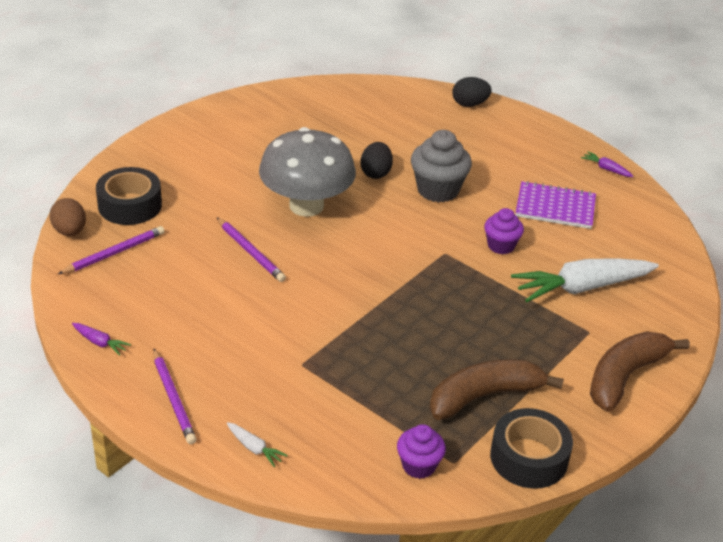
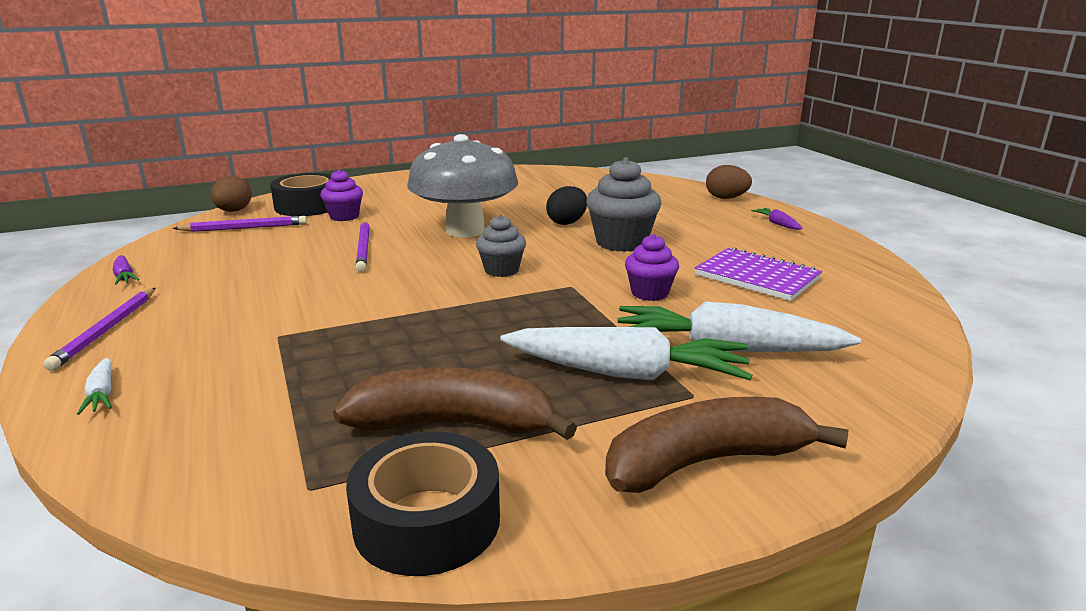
camera: 30 degrees right, 15 degrees down
purple cupcake [397,424,446,479] -> purple cupcake moved to [320,169,363,221]
black egg [452,77,492,107] -> brown egg [706,165,752,199]
purple carrot [581,151,633,177] -> purple carrot moved to [751,208,803,230]
none -> grey cupcake [476,214,526,277]
none -> white carrot [500,327,752,381]

